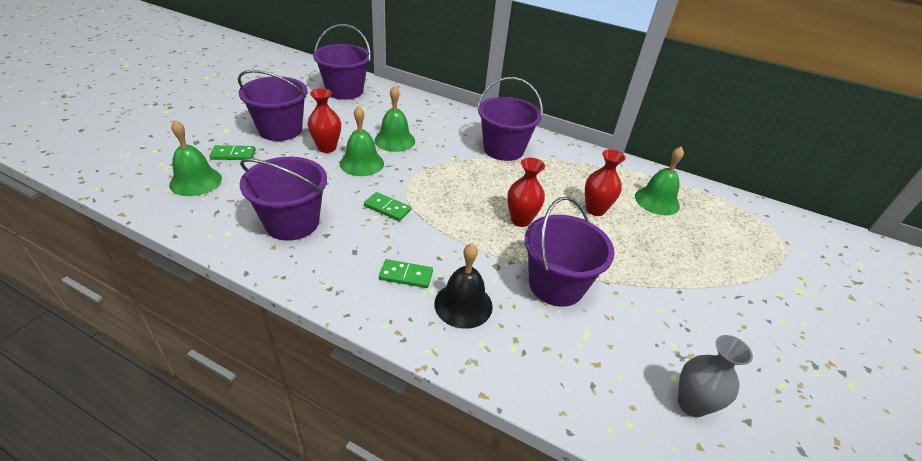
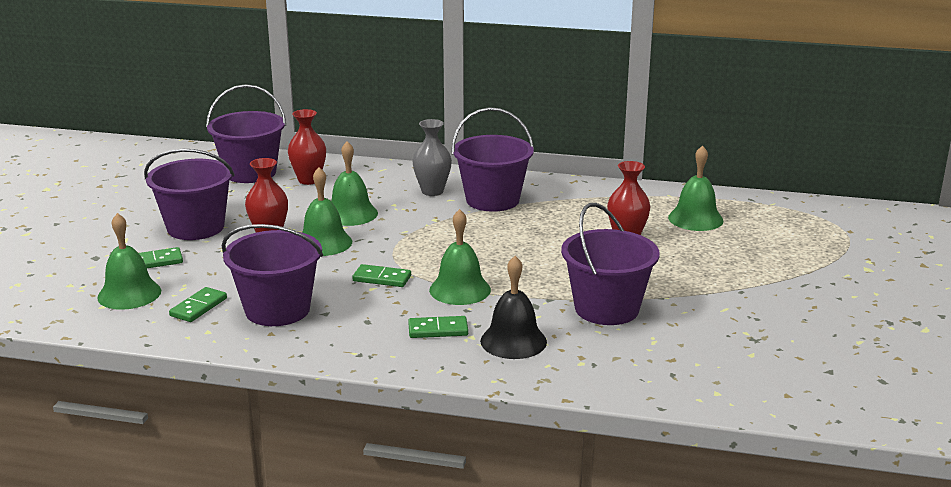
camera: 10 degrees left, 15 degrees down
red vase [507,158,545,227] -> red vase moved to [288,109,326,185]
grey vase [678,335,753,417] -> grey vase moved to [412,119,452,196]
none -> green domino [169,287,227,322]
none -> green bell [429,209,491,305]

